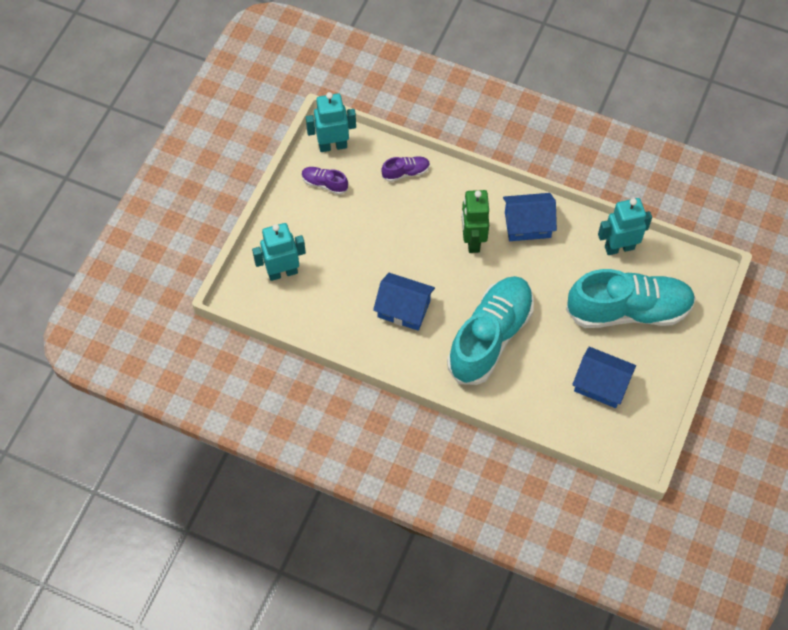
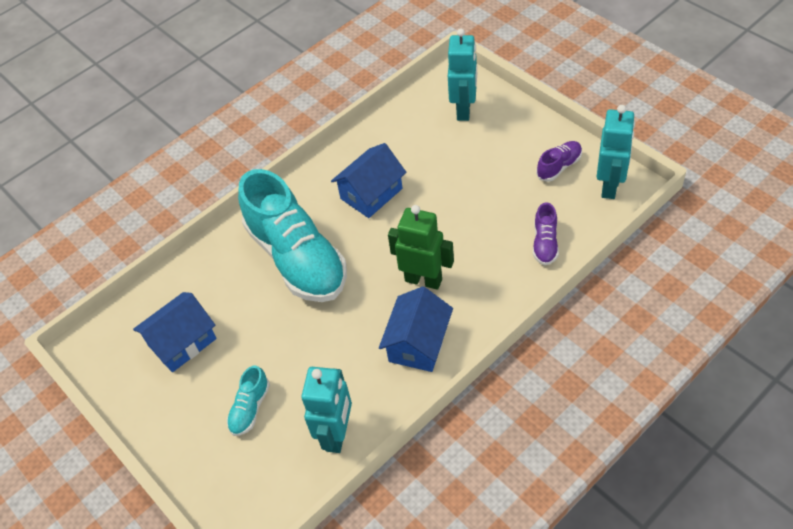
camera: 120 degrees right, 10 degrees down
turquoise shoe [566,269,696,328] -> turquoise shoe [227,366,270,436], size x0.41

